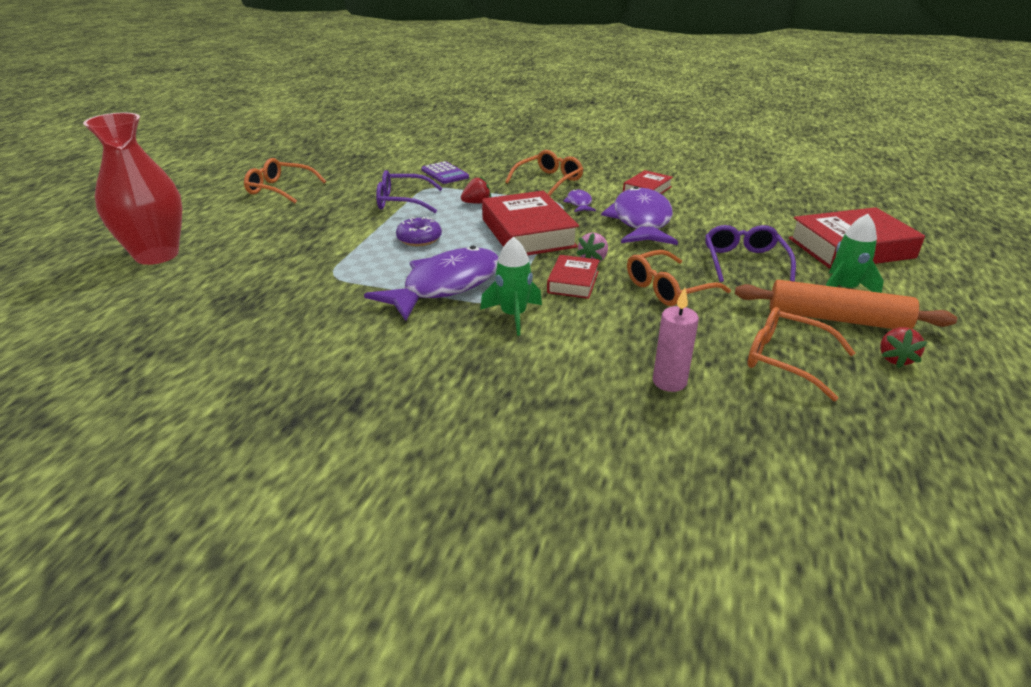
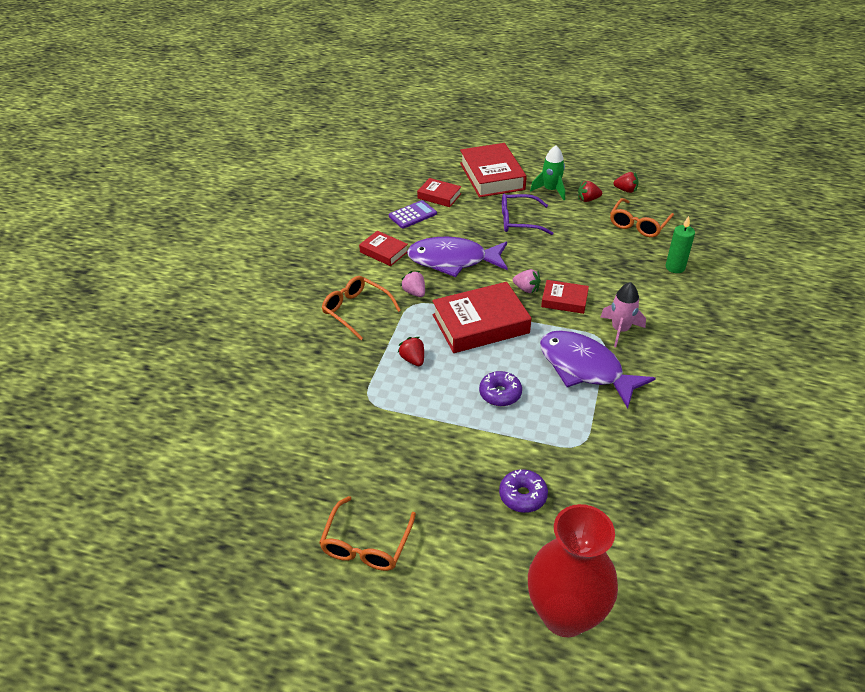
camera: 90 degrees left, 10 degrees up
purple glasses [376,170,443,213] -> none
purple calculator [421,161,469,184] -> purple calculator moved to [389,200,437,229]
green rocket [480,237,542,336] -> pink rocket [600,282,646,347]
purple fish [563,189,596,212] -> pink strawberry [400,271,425,297]
orange glasses [627,250,731,306] -> none
pink candle [653,287,699,392] -> green candle [666,216,695,273]
orange rolling pin [735,280,957,329] -> red strawberry [578,181,602,202]
none -> red book [417,178,461,207]
none -> purple donut [499,469,548,513]

